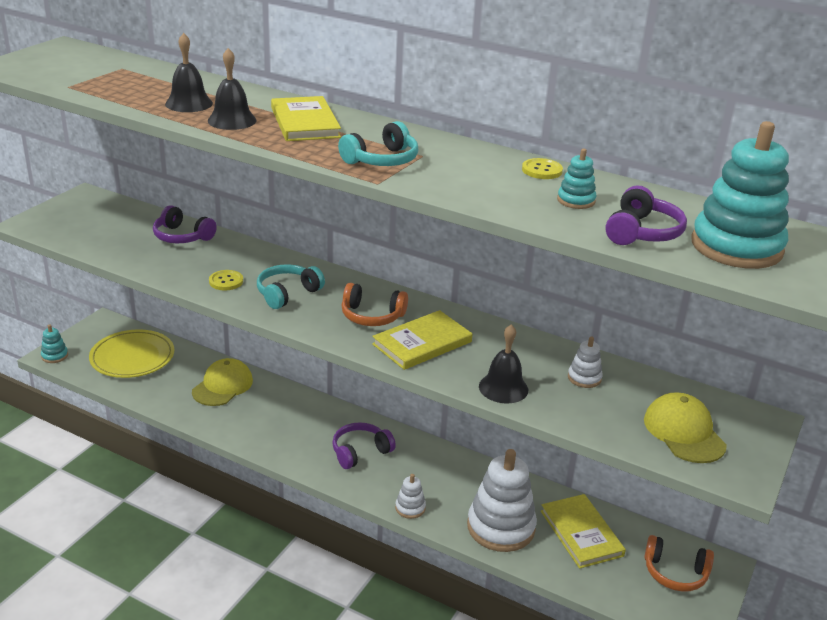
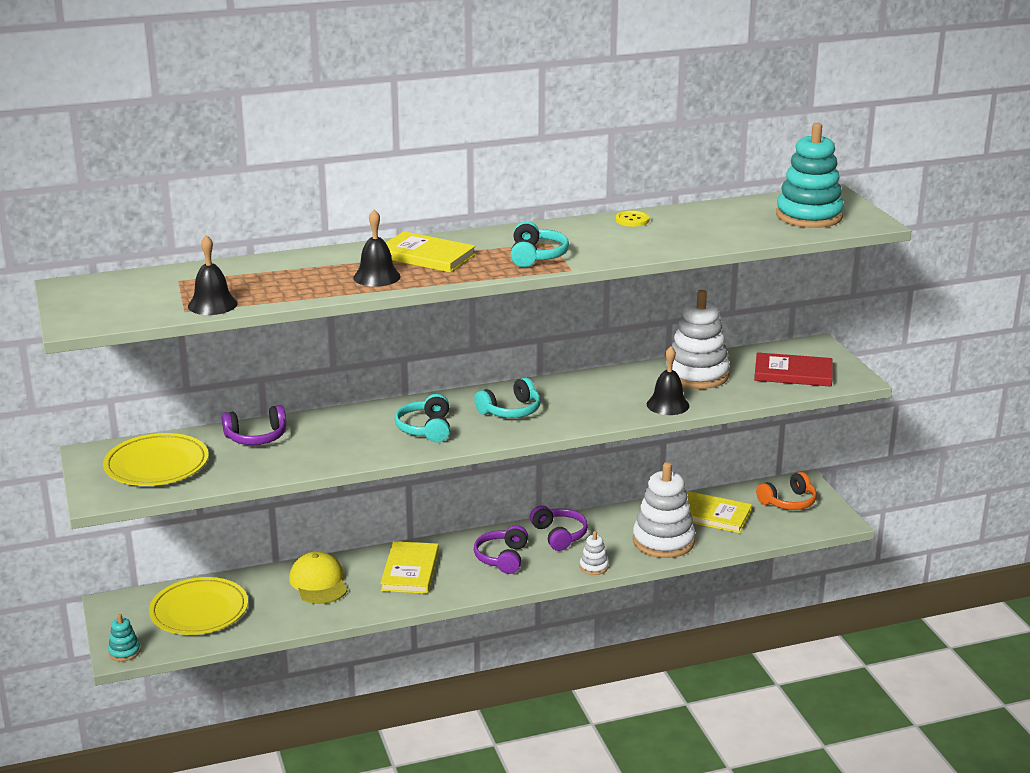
camera: 45 degrees left, 5 degrees down
black bell [165,33,213,112] -> black bell moved to [188,235,237,315]
yellow button [209,270,243,290] -> none
orange headphones [341,283,408,326] -> turquoise headphones [474,377,541,418]
yellow book [372,310,472,370] -> yellow book moved to [380,541,439,594]
turquoise stacking toy [557,149,596,209] -> none
white stacking toy [568,336,603,388] -> white stacking toy [666,290,730,389], size x2.20
purple headphones [605,186,687,245] -> purple headphones moved to [530,505,588,551]
yellow cap [644,393,727,463] -> red book [754,352,833,387]
none -> yellow plate [103,433,209,486]

